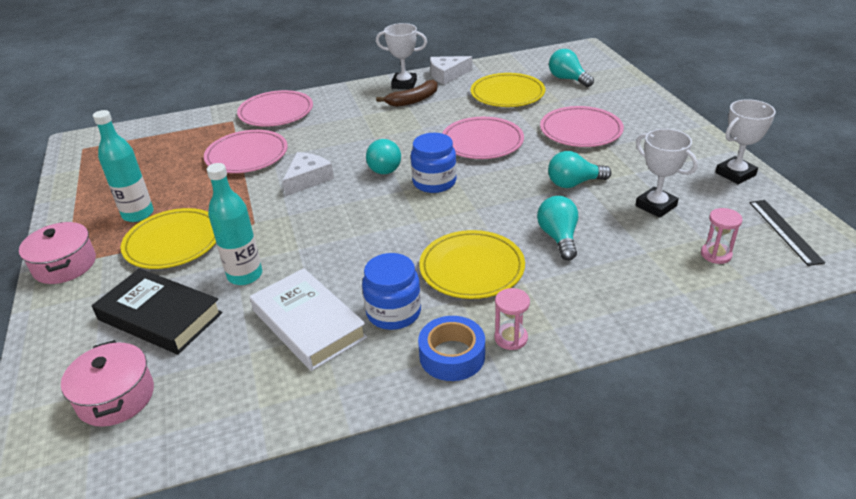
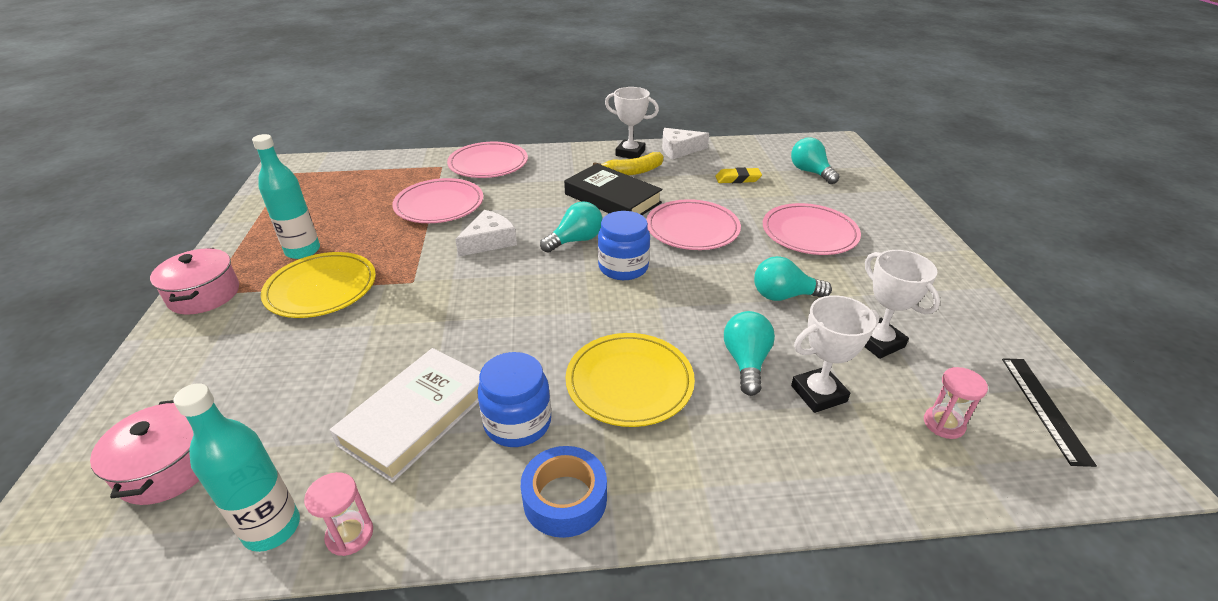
camera: 10 degrees right, 0 degrees up
black book [92,268,222,354] -> black book moved to [564,163,663,215]
turquoise bottle [207,163,262,285] -> turquoise bottle moved to [174,383,300,552]
white book [250,268,367,371] -> white book turned 60 degrees clockwise [330,348,480,483]
turquoise light bulb [366,139,401,174] -> turquoise light bulb turned 135 degrees counterclockwise [540,201,603,253]
brown banana [376,80,438,107] -> yellow banana [593,152,663,176]
yellow plate [471,73,545,107] -> yellow eraser [715,167,762,183]
pink hourglass [494,288,530,350] -> pink hourglass moved to [304,472,373,556]
white trophy [715,99,776,184] -> white trophy moved to [791,295,880,413]

